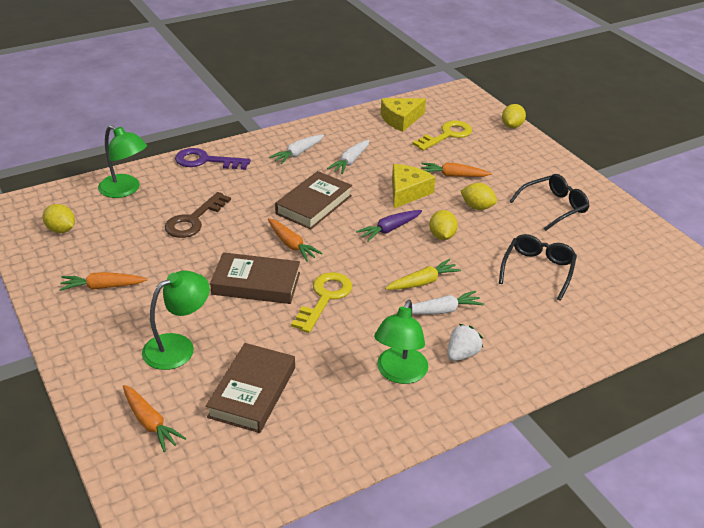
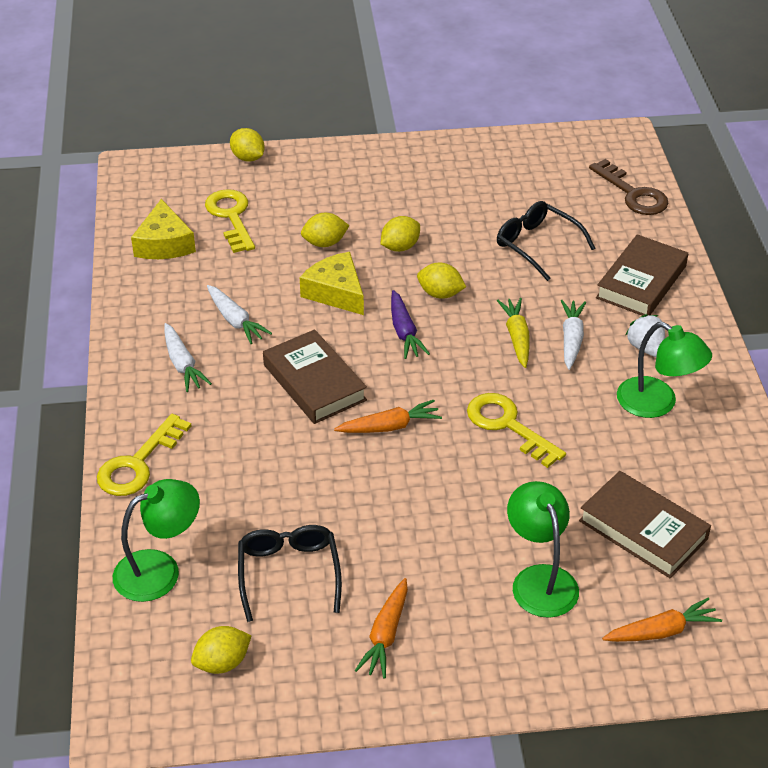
camera: 65 degrees left, 5 degrees up
brown key [165,192,231,238] -> brown key moved to [589,159,669,215]
purple key [175,148,251,170] -> yellow key [97,414,191,496]
brown book [210,252,300,304] -> brown book moved to [596,234,688,316]
orange carrot [421,163,492,177] -> yellow lemon [301,213,349,247]
black glasses [509,174,589,231] -> black glasses moved to [238,525,342,622]

